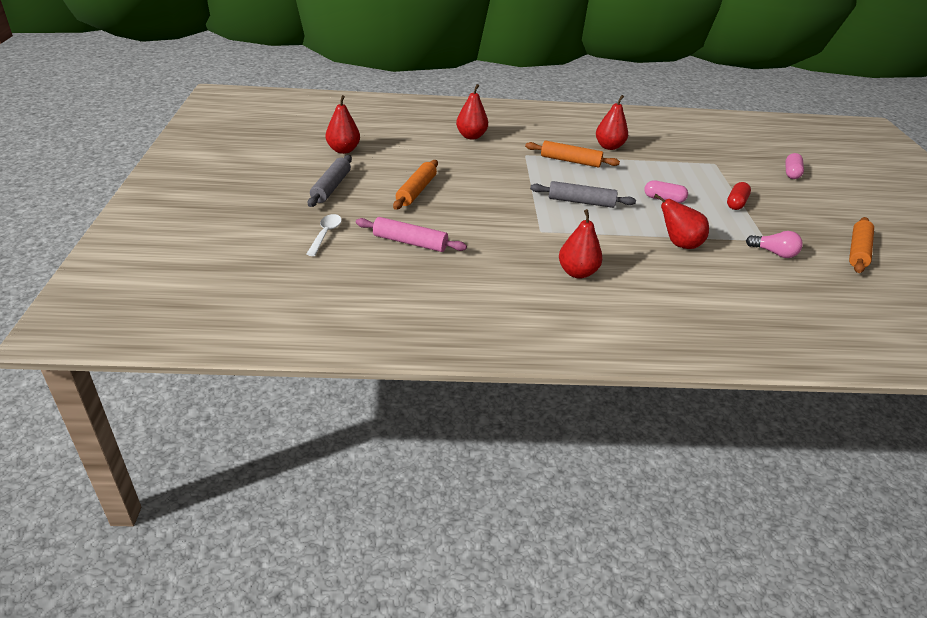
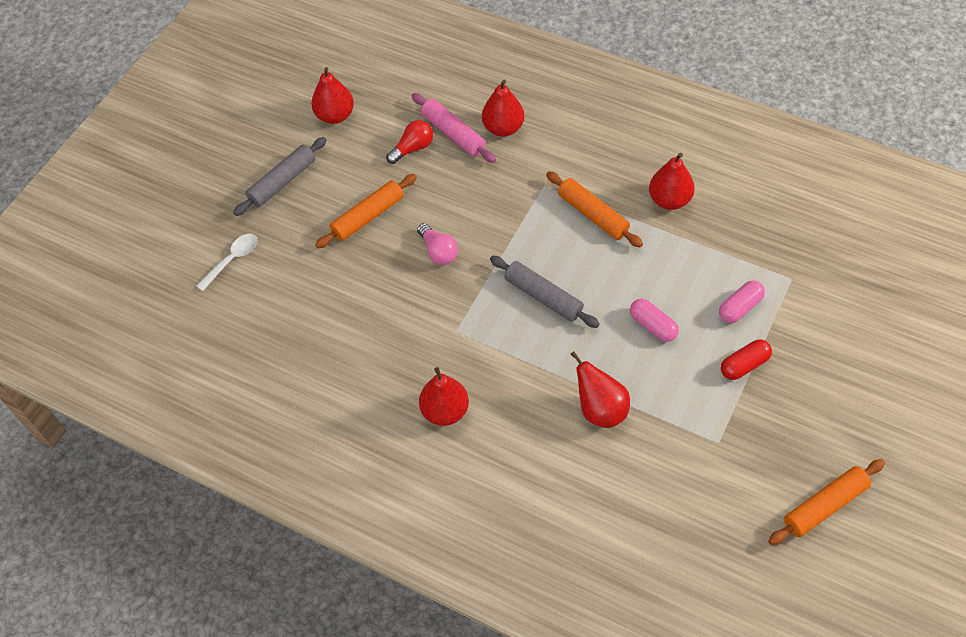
camera: 35 degrees right, 20 degrees up
pink rolling pin [356,217,467,252] -> pink rolling pin moved to [412,93,496,163]
pink light bulb [746,231,803,258] -> pink light bulb moved to [417,223,458,265]
pink capsule [785,153,804,179] -> pink capsule moved to [719,280,765,323]
none -> red light bulb [386,120,433,164]

